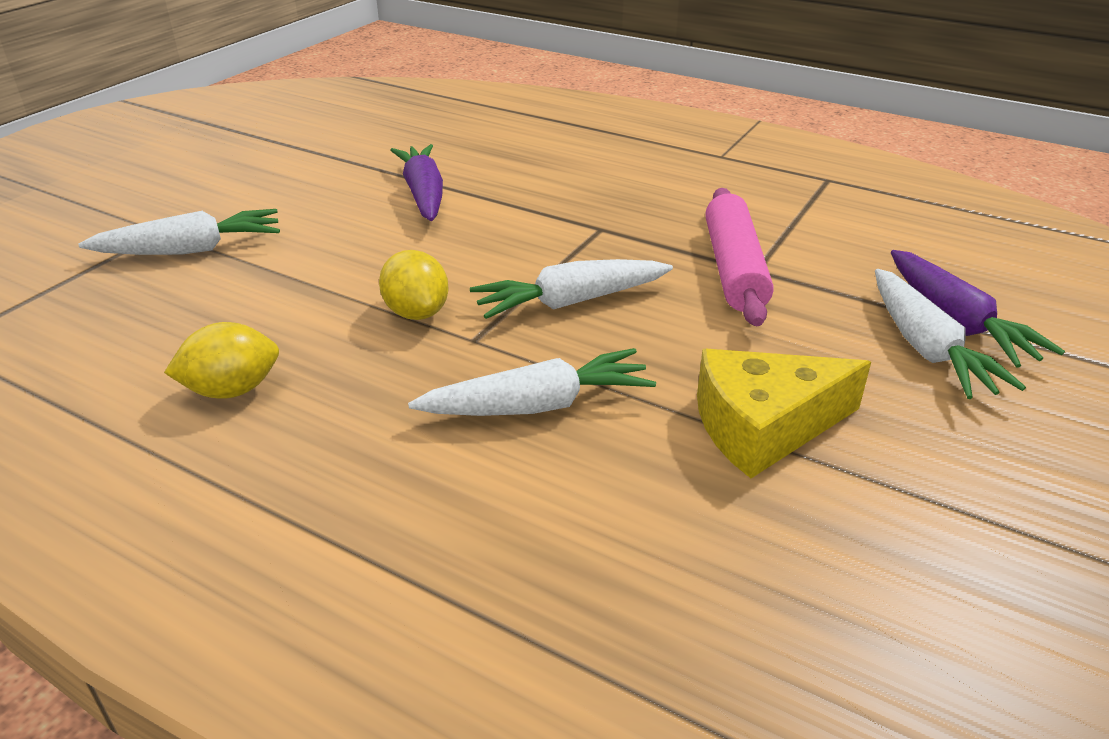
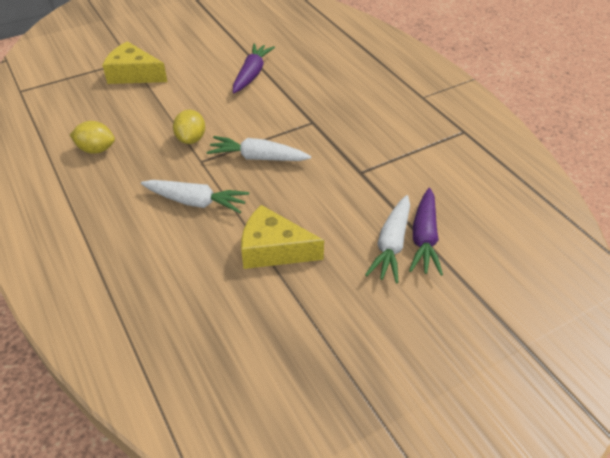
camera: 30 degrees right, 10 degrees up
white carrot [78,209,280,255] -> yellow cheese [102,41,167,84]
pink rolling pin [705,188,774,326] -> none

